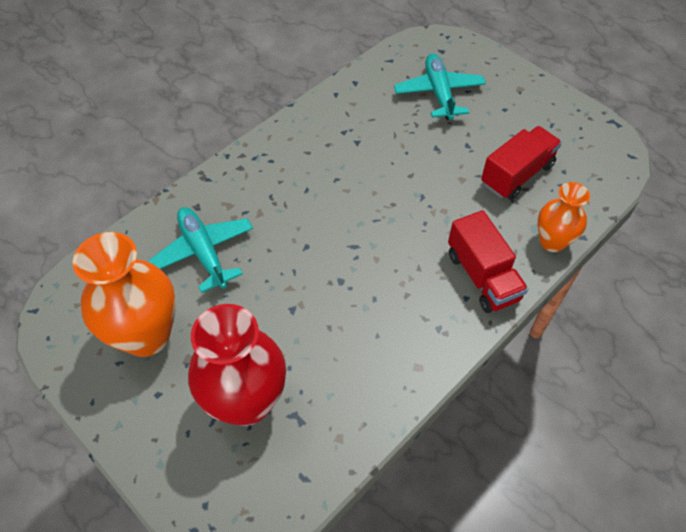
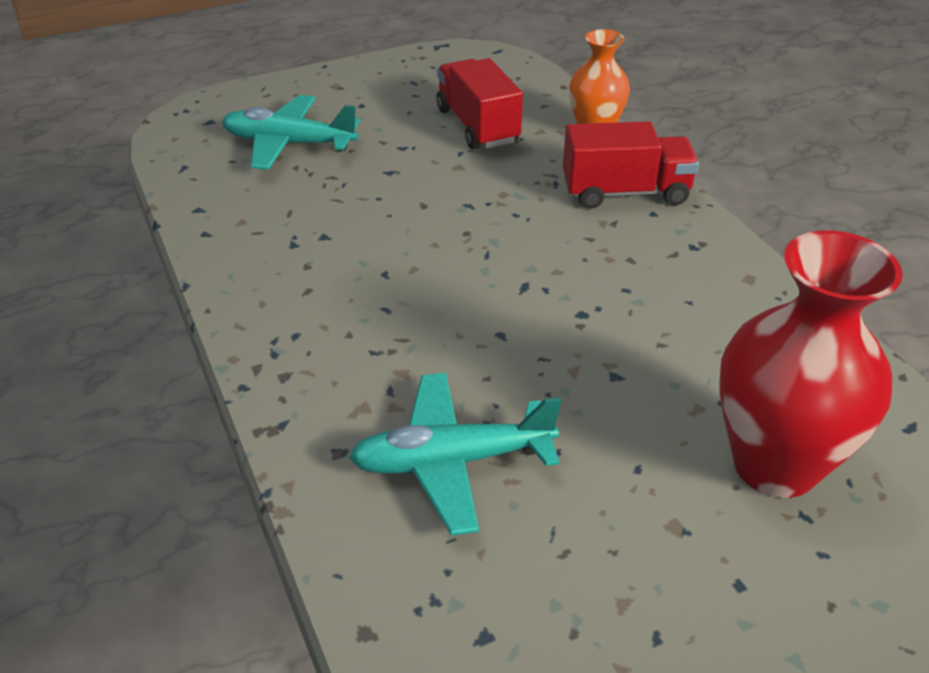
camera: 70 degrees left, 15 degrees down
orange vase [72,232,176,357] -> none

